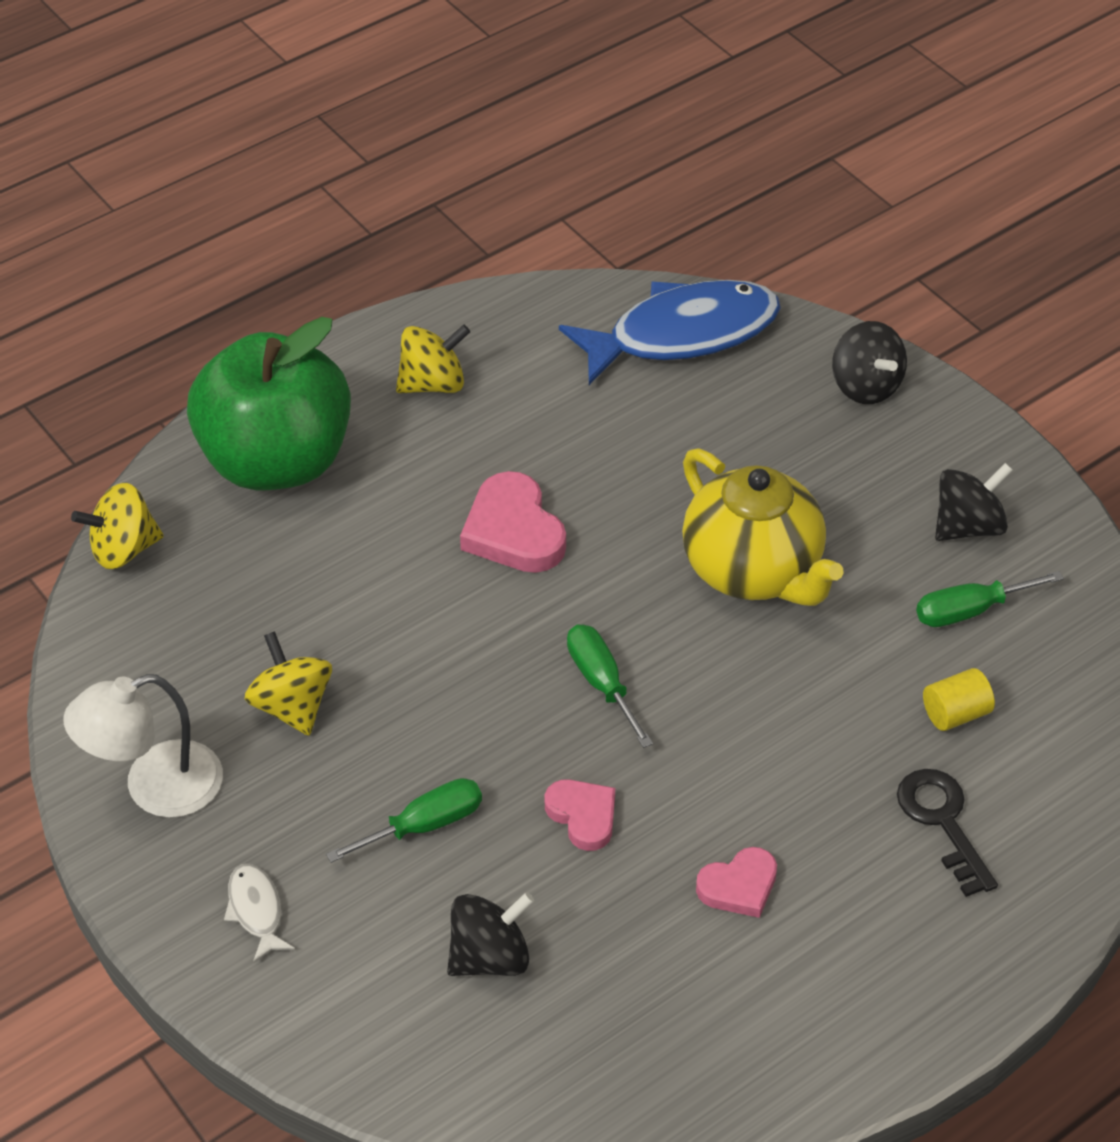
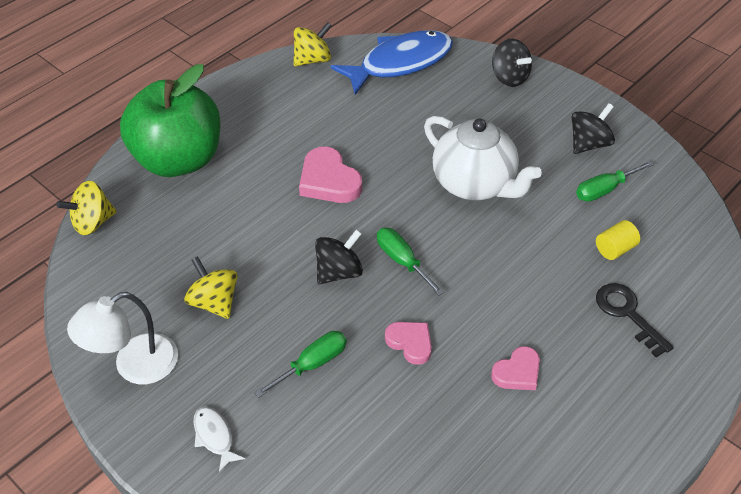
camera: 10 degrees left, 0 degrees up
yellow spinning top [396,325,470,393] -> yellow spinning top moved to [294,22,332,66]
black spinning top [447,892,534,976] -> black spinning top moved to [315,229,363,285]
yellow teapot [682,448,843,606] -> white teapot [424,116,542,200]

